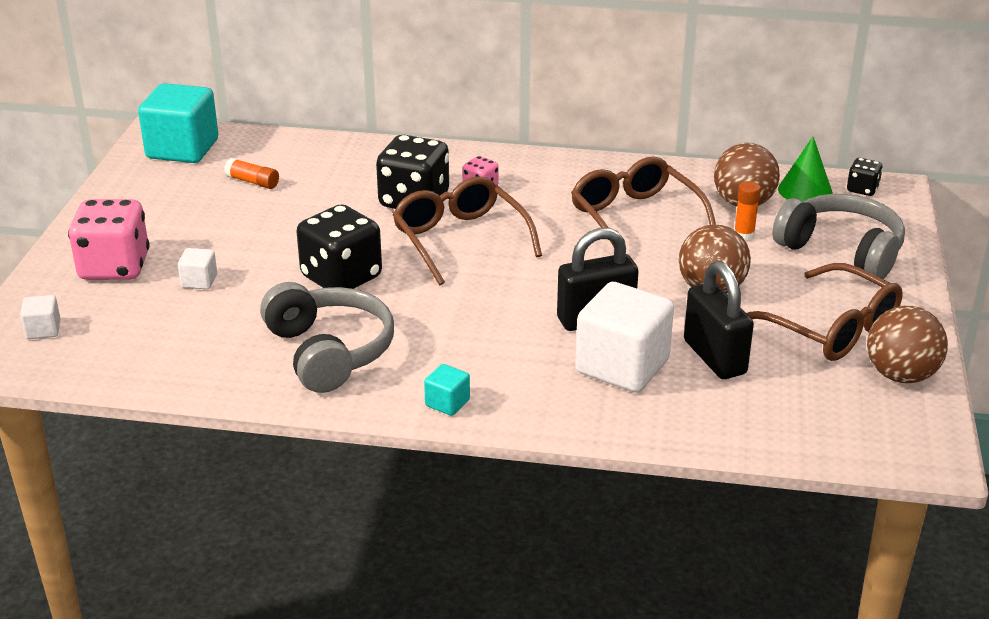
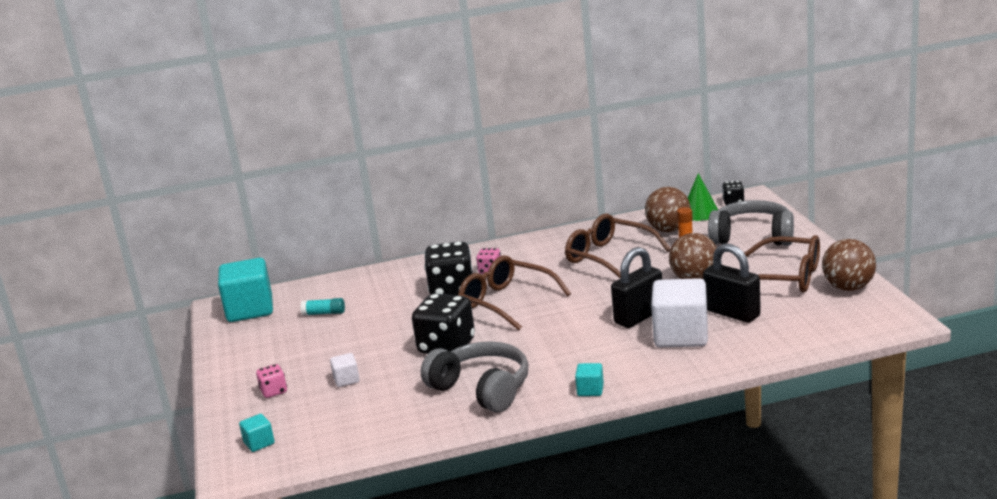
camera: 20 degrees left, 10 degrees down
white cube [20,295,61,339] -> turquoise cube [239,414,275,452]
pink dice [68,199,150,280] -> pink dice [256,364,287,398], size x0.49
orange glue stick [224,158,279,189] -> turquoise glue stick [301,298,345,316]

